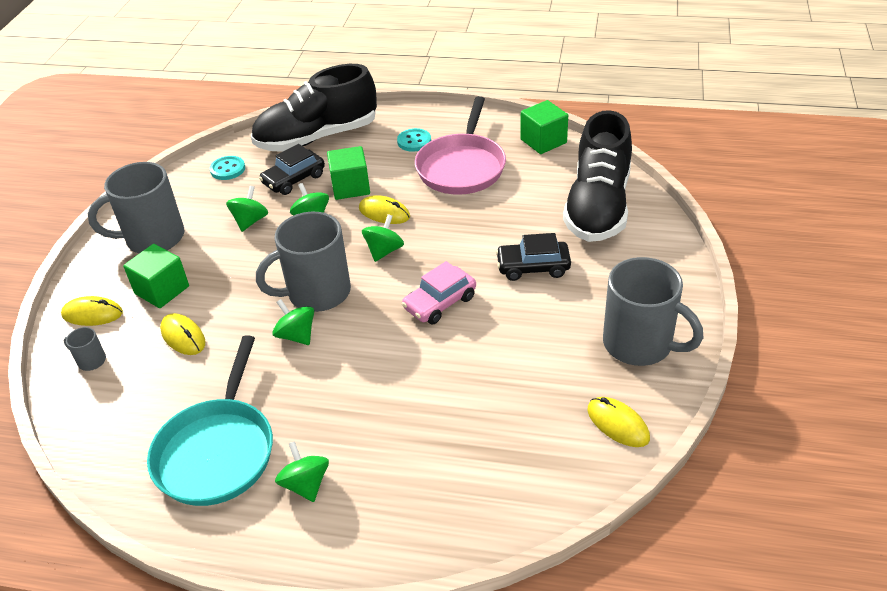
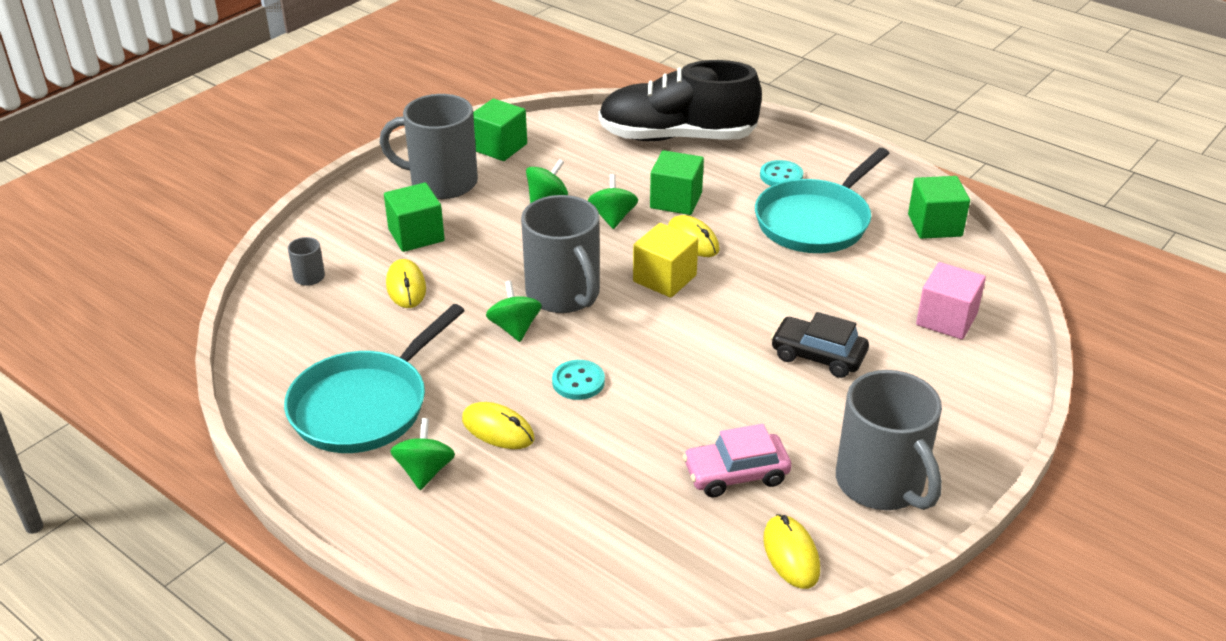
camera: 25 degrees right, 5 degrees down
yellow mouse [61,296,123,326] -> yellow mouse moved to [462,402,535,449]
turquoise button [210,156,245,180] -> turquoise button moved to [552,360,605,400]
grey mug [256,212,351,312] -> grey mug turned 120 degrees counterclockwise [521,195,600,313]
black car [259,144,325,195] -> none
green spinning top [362,214,404,262] -> yellow cube [633,223,698,298]
pink car [402,261,476,324] -> pink car moved to [683,424,791,497]
pink pan [415,96,506,195] -> turquoise pan [755,148,890,253]
black shoe [563,110,632,242] -> pink cube [916,262,986,340]
none -> green cube [473,99,527,161]

